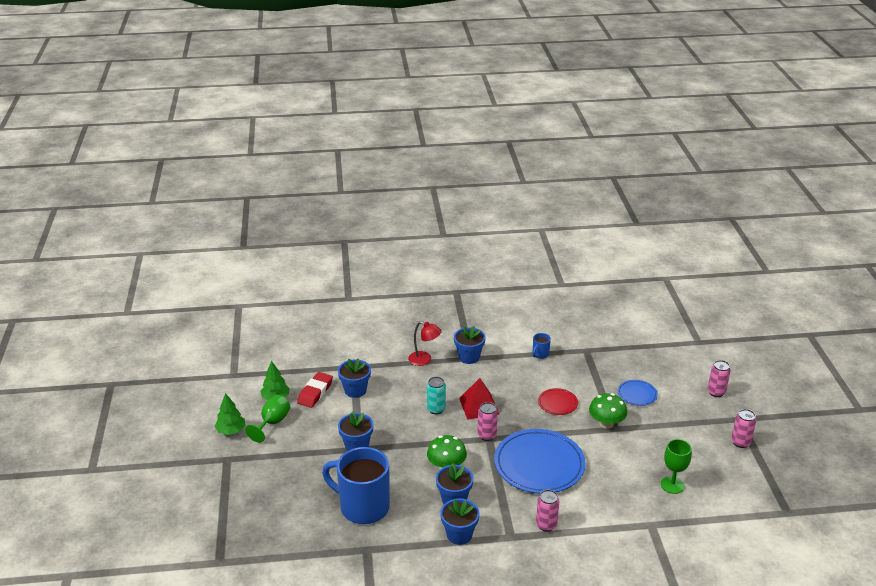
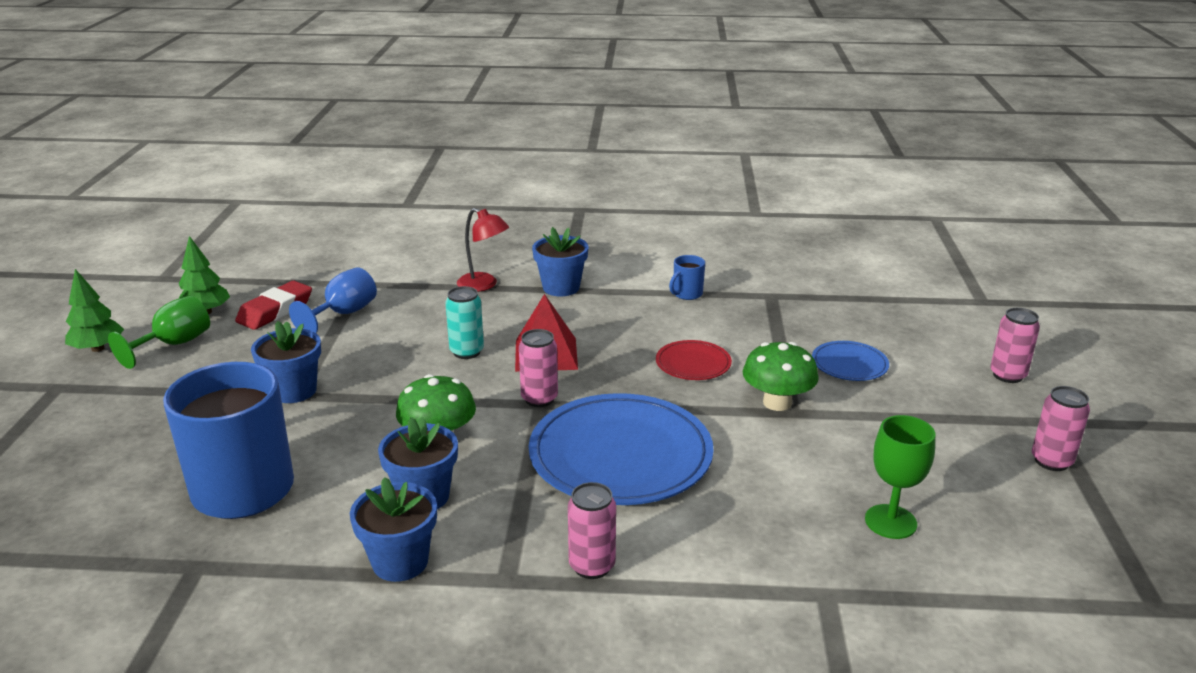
camera: 10 degrees right, 5 degrees down
blue flower pot [338,358,371,398] -> blue goblet [289,267,377,333]

